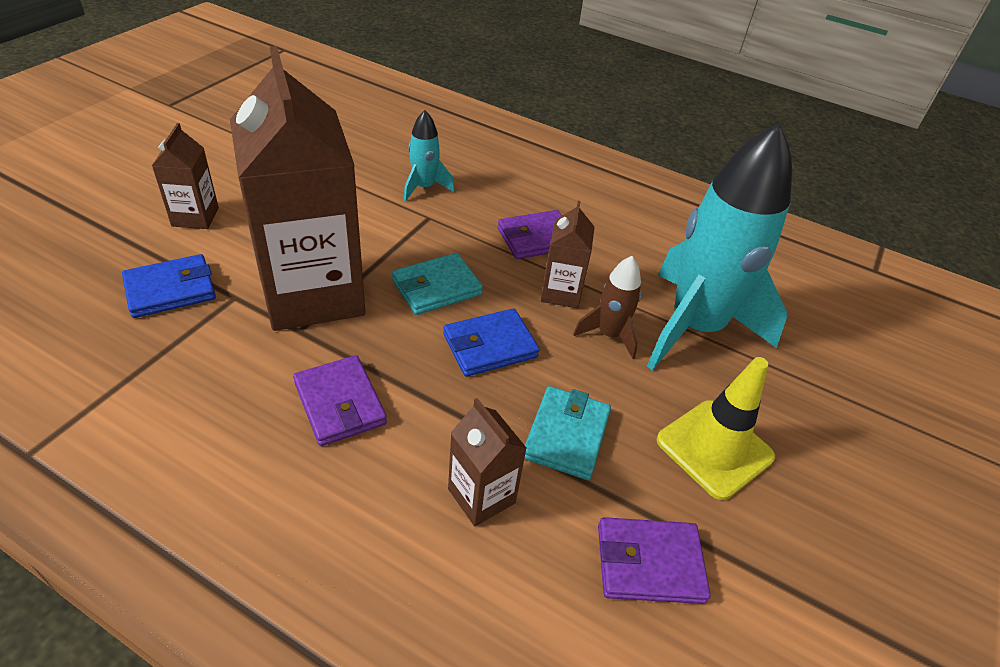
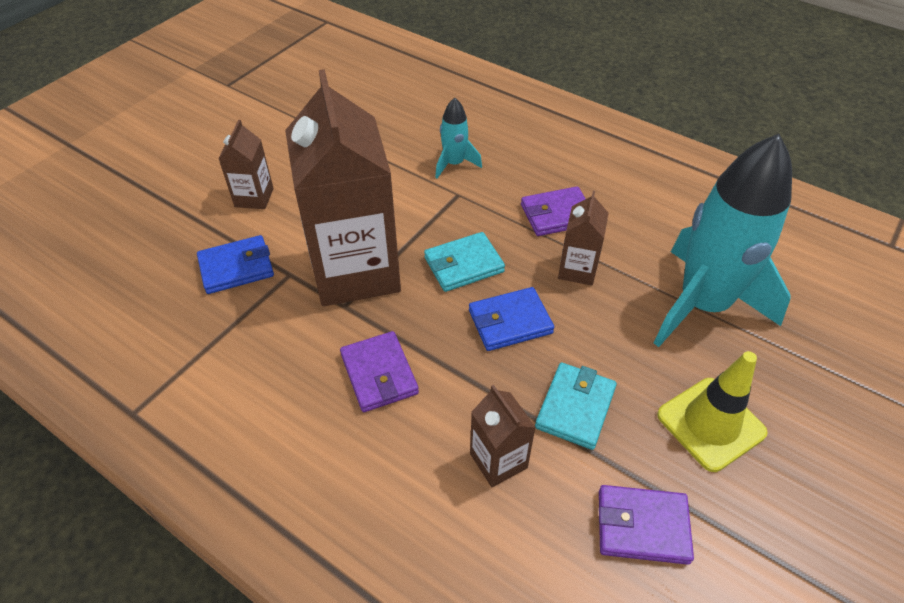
camera: 10 degrees right, 5 degrees up
brown rocket [573,256,641,359] -> none

